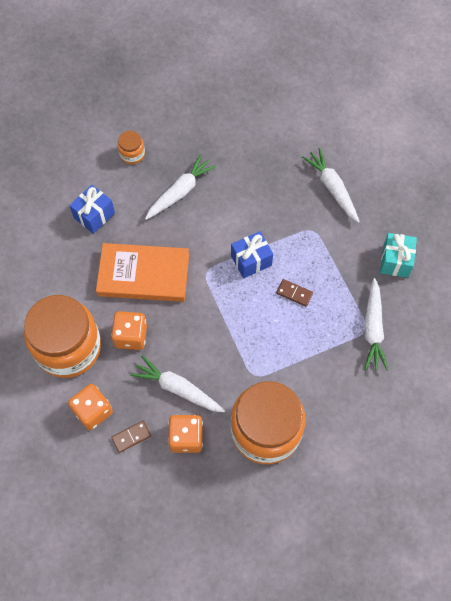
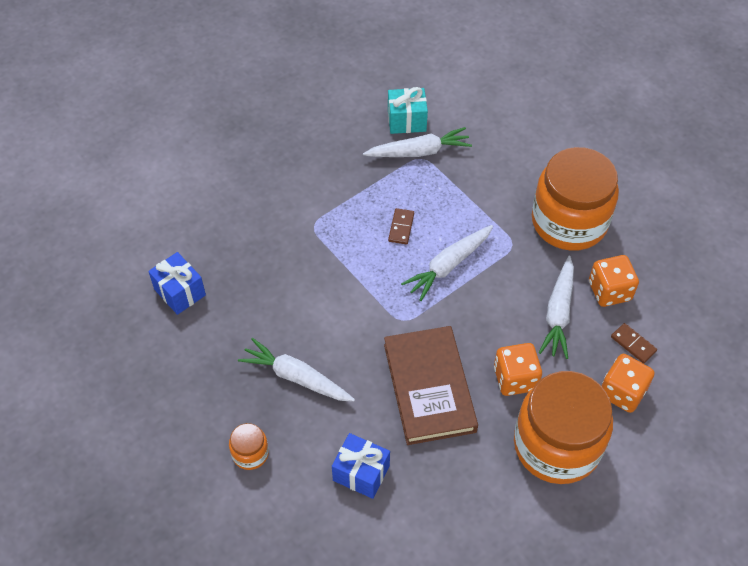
camera: 105 degrees left, 10 degrees down
orange book [96,243,189,302] -> brown book [384,326,478,445]
blue gift [231,231,273,278] -> blue gift moved to [148,252,206,315]
white carrot [302,148,360,223] -> white carrot moved to [401,225,493,301]
turquoise gift [380,233,417,278] -> turquoise gift moved to [388,87,428,134]

